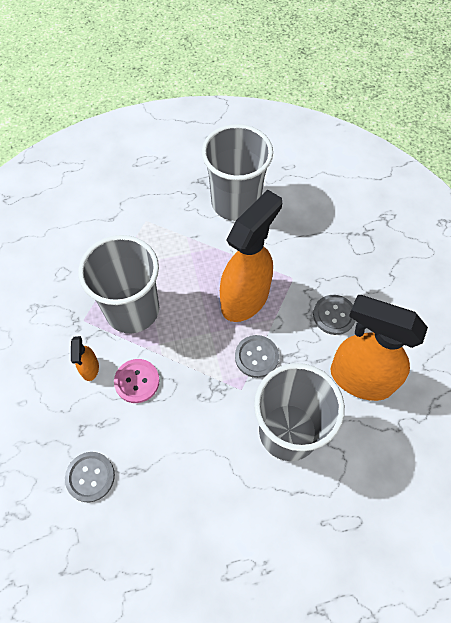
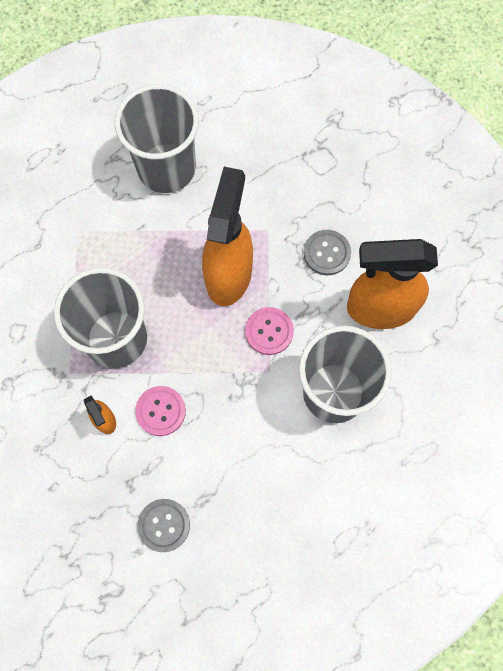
camera: 25 degrees left, 10 degrees up
grey button [235,335,279,378] -> pink button [245,307,294,355]

